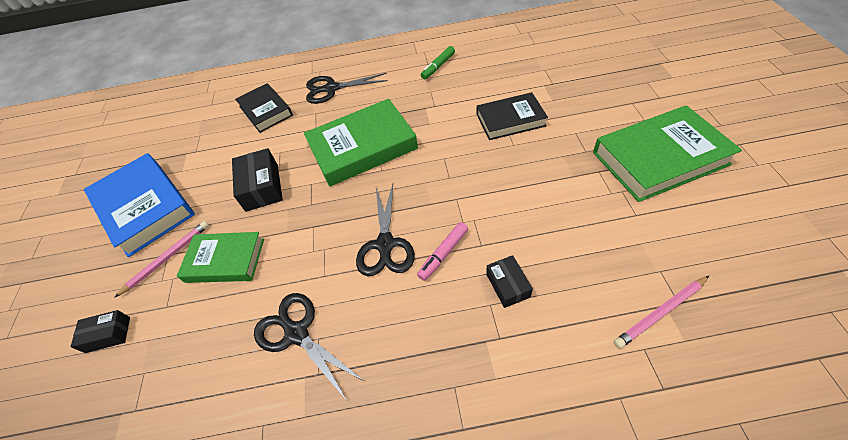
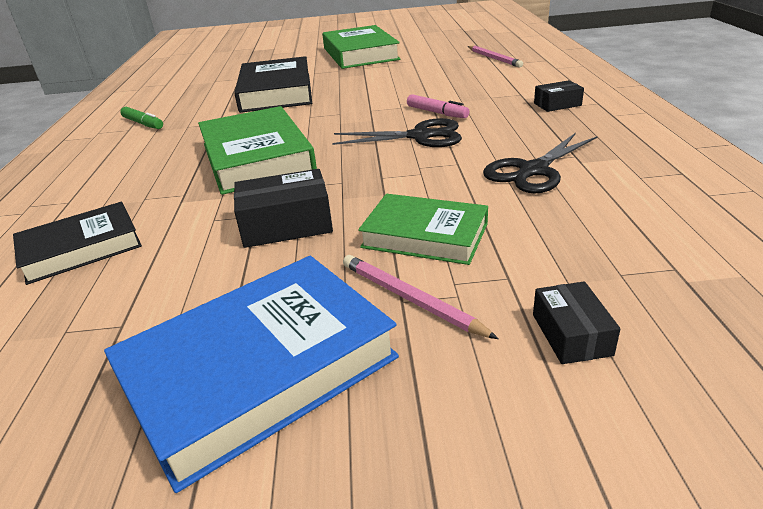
camera: 90 degrees left, 20 degrees down
green book [177,232,264,283] -> green book turned 75 degrees counterclockwise [358,194,488,265]
black scissors [306,73,388,104] -> none
black book [477,92,548,140] -> black book [234,56,312,113], size x1.59
black box [486,255,533,308] -> black box moved to [534,80,584,112]

